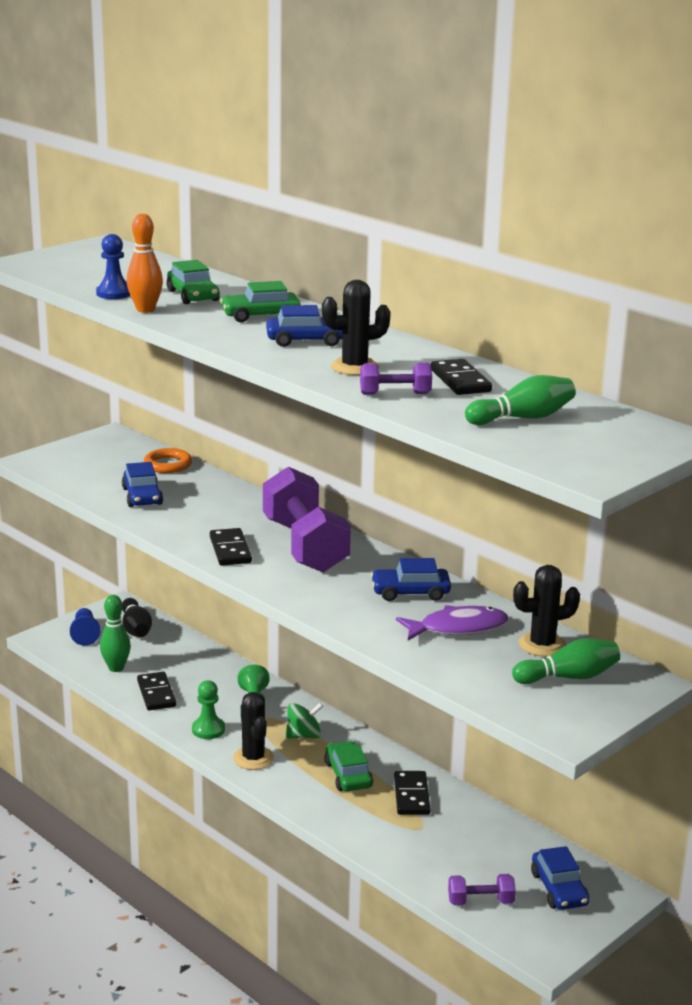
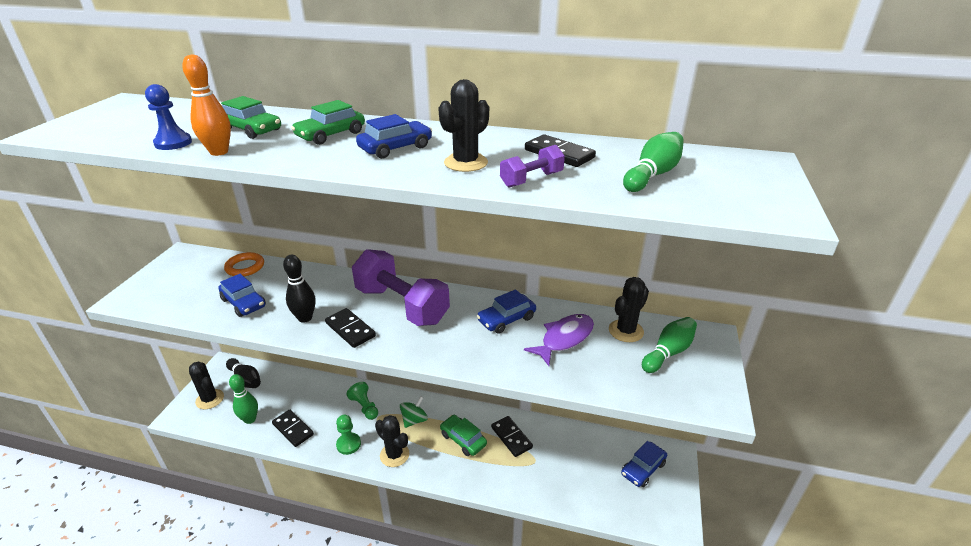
camera: 30 degrees left, 10 degrees up
blue pawn [70,608,100,646] -> black cactus [189,361,224,409]
purple dumbbell [448,874,516,905] -> none
blue car [531,846,589,910] -> blue car turned 90 degrees clockwise [621,441,667,487]
none -> black bowling pin [283,255,316,323]

